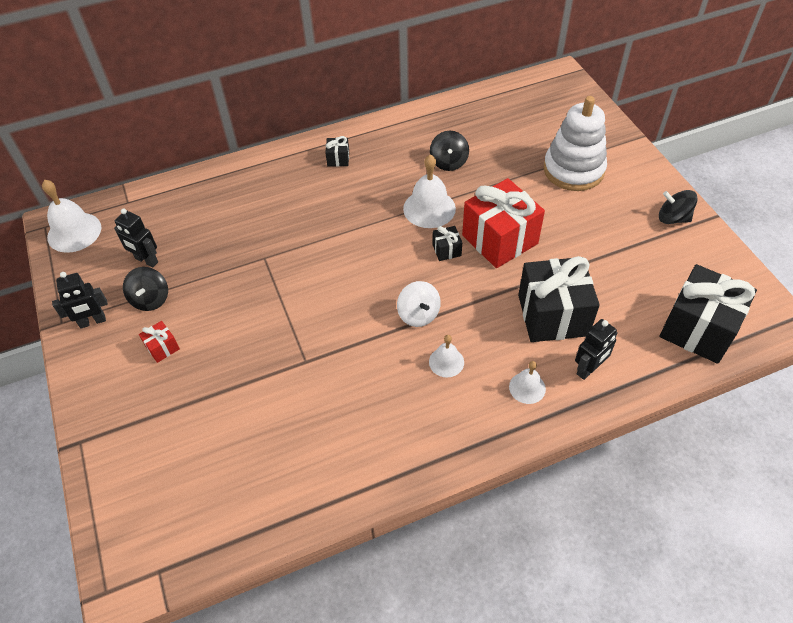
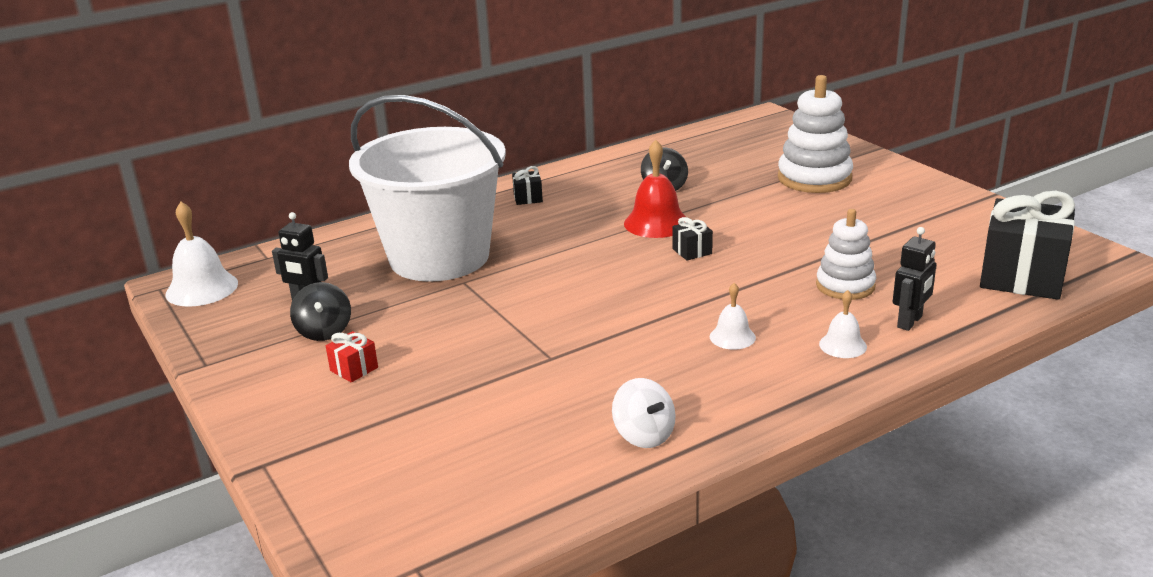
camera: 10 degrees left, 25 degrees down
black robot [52,272,108,329] -> none
white spinning top [397,281,441,327] -> white spinning top moved to [612,378,676,448]
white bell [403,154,456,228] -> red bell [624,140,686,238]
red gift [462,178,545,268] -> none
black gift [518,256,600,342] -> white stacking toy [816,209,876,300]
black spinning top [659,190,698,224] -> none
none -> white bucket [349,95,506,282]

